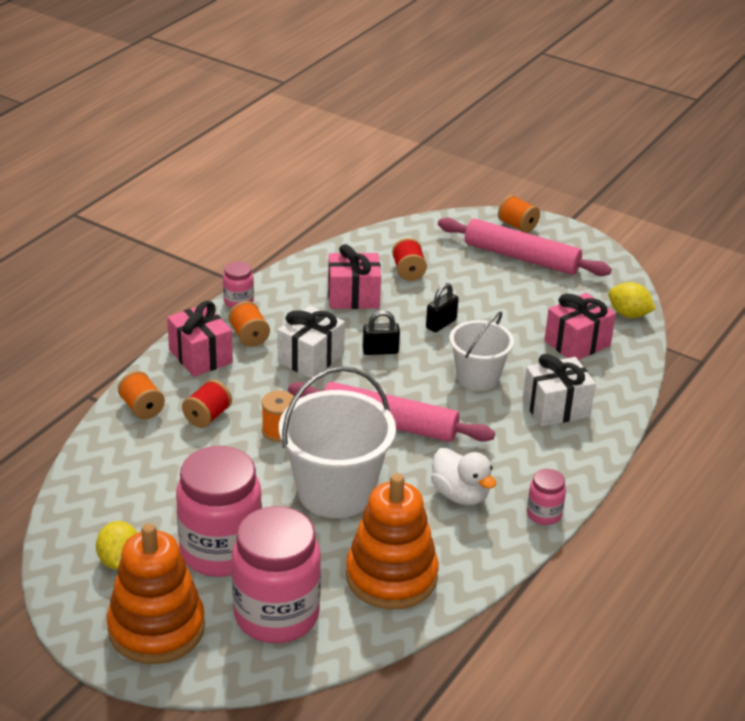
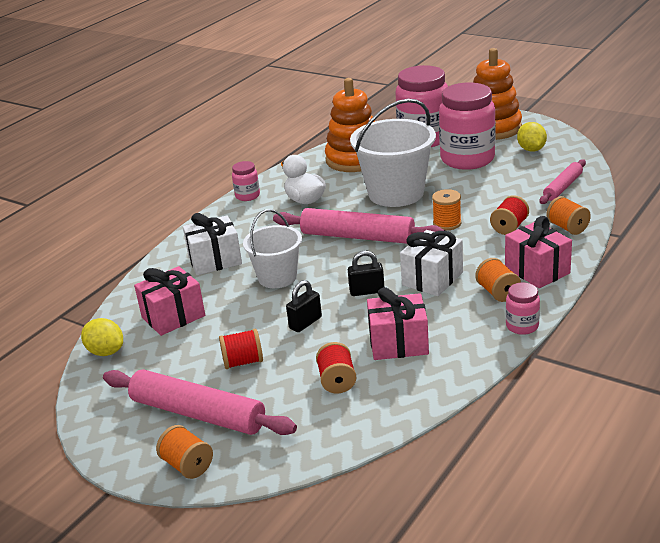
camera: 175 degrees left, 5 degrees down
none -> red spool [219,329,263,369]
none -> pink rolling pin [540,159,586,204]

